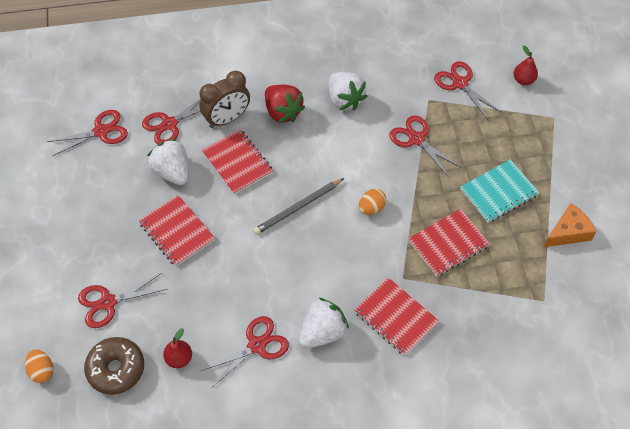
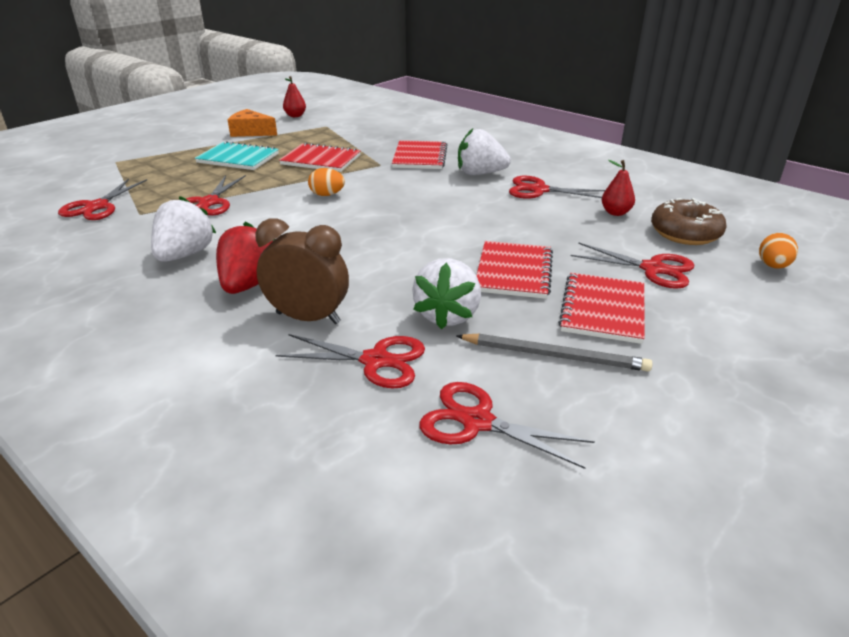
camera: 130 degrees left, 25 degrees down
red notebook [202,129,273,194] -> red notebook moved to [558,273,645,344]
grey pencil [253,178,344,235] -> grey pencil moved to [457,334,653,371]
red pear [514,45,538,85] -> red pear moved to [283,76,306,117]

